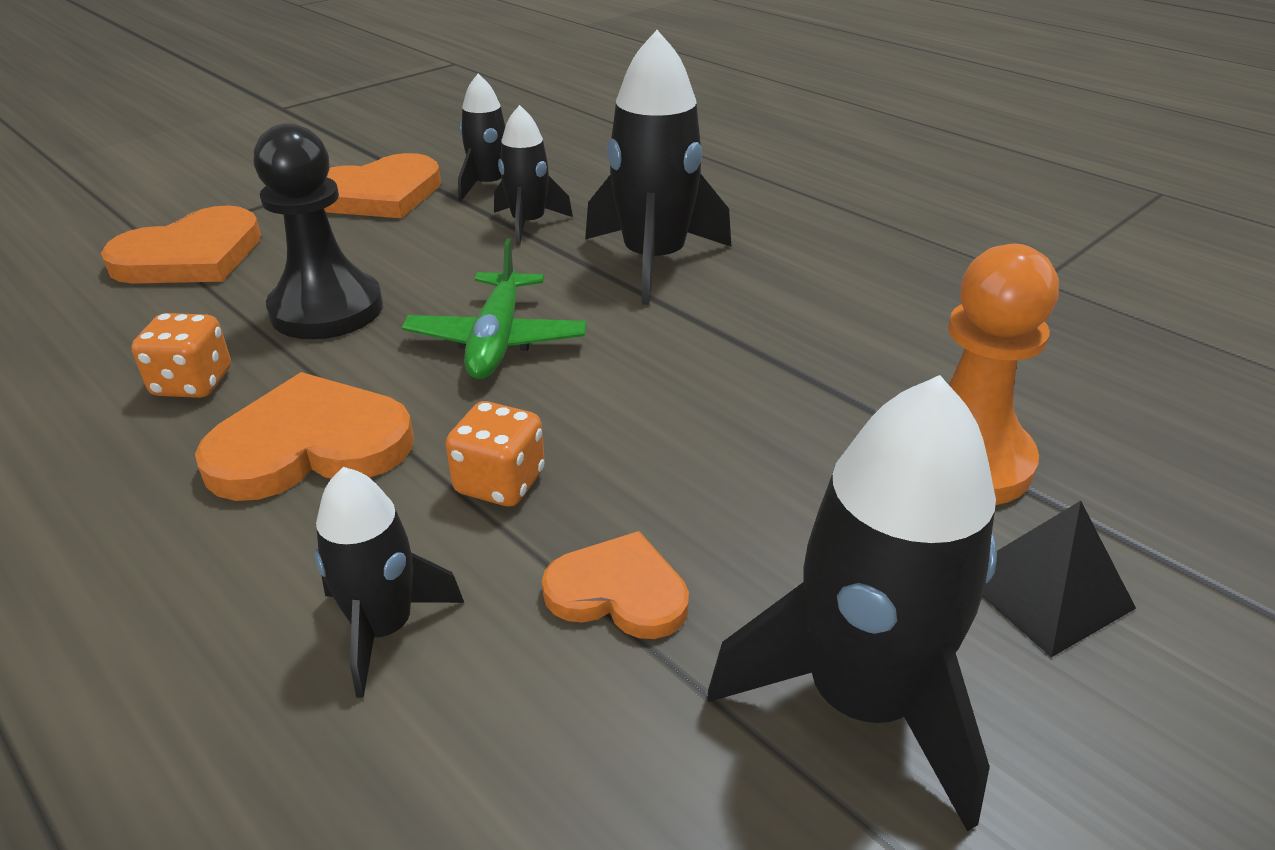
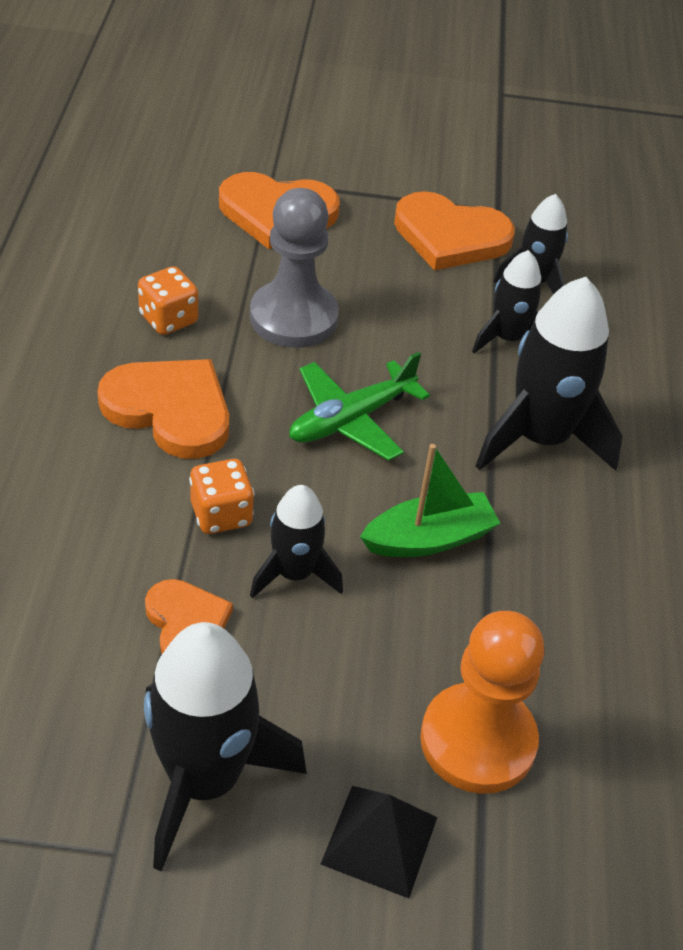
camera: 45 degrees right, 10 degrees up
black pawn [253,123,383,339] -> grey pawn [250,188,339,348]
black rocket [314,467,464,698] -> black rocket moved to [250,485,343,598]
none -> green boat [360,444,500,557]

